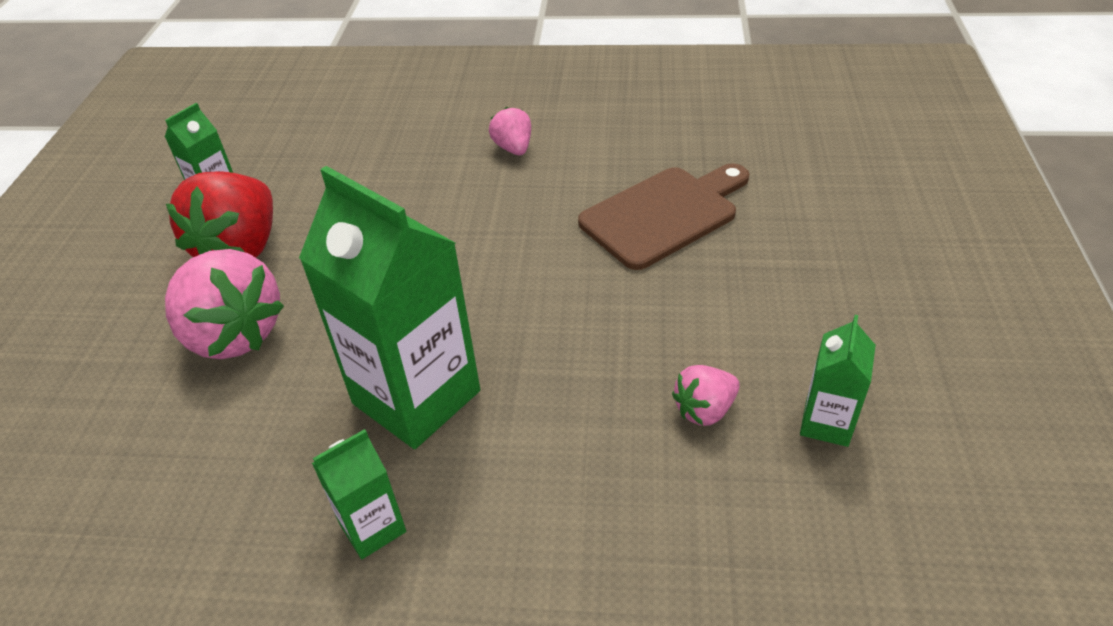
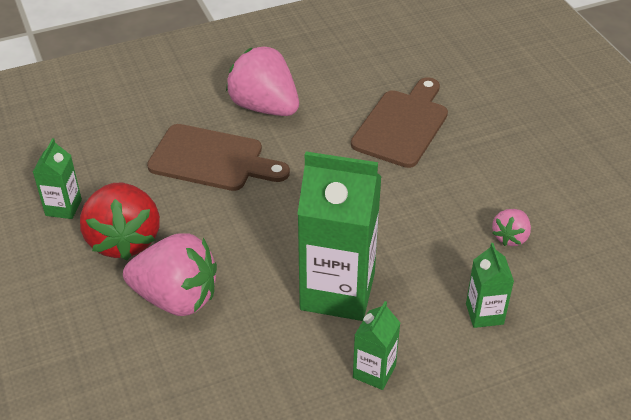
camera: 30 degrees left, 0 degrees up
pink strawberry [489,107,531,155] -> pink strawberry [226,46,299,116], size x1.99
green carton [800,315,876,447] -> green carton moved to [466,243,514,328]
none -> brown cutting board [147,124,290,191]

